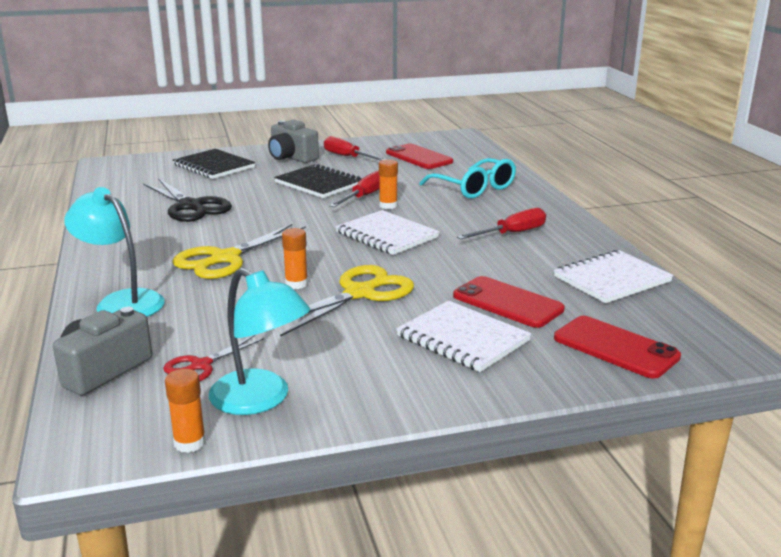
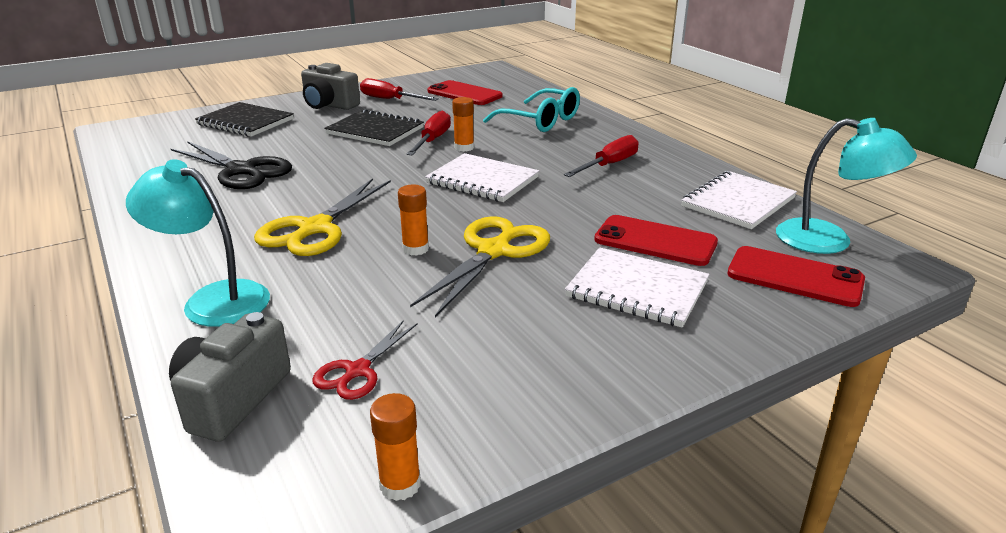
camera: 15 degrees left, 5 degrees up
turquoise lamp [209,268,310,415] -> turquoise lamp moved to [776,118,917,254]

